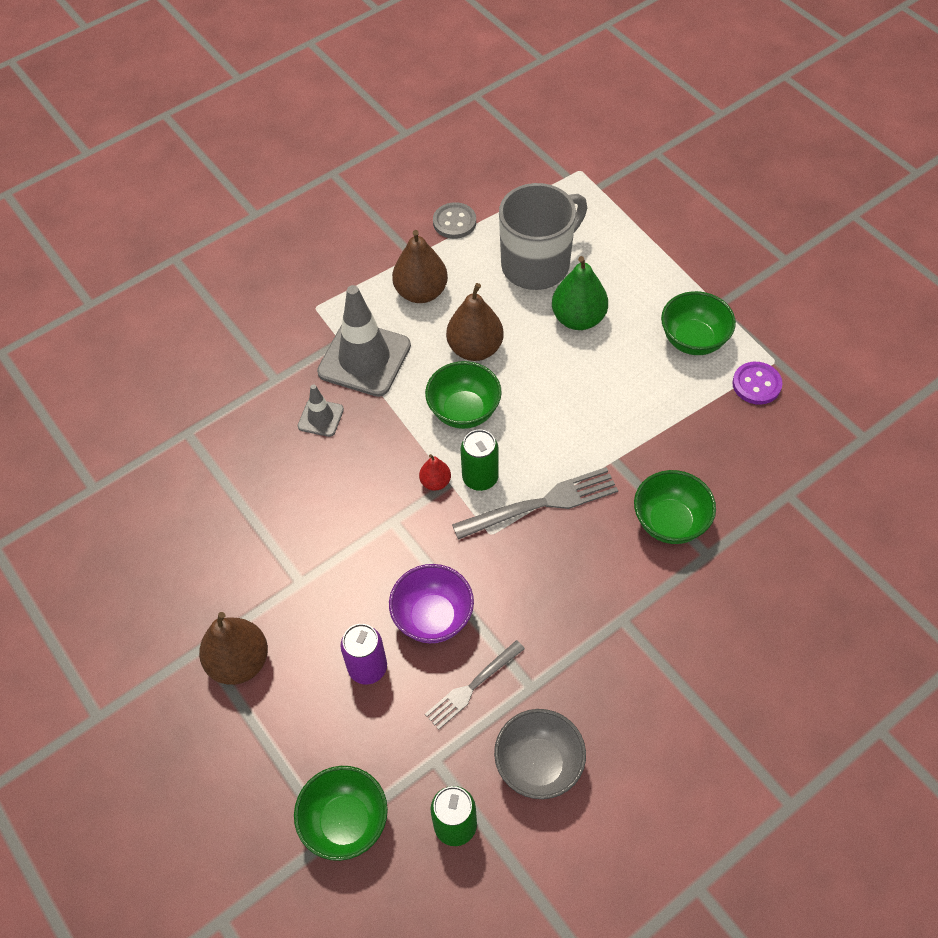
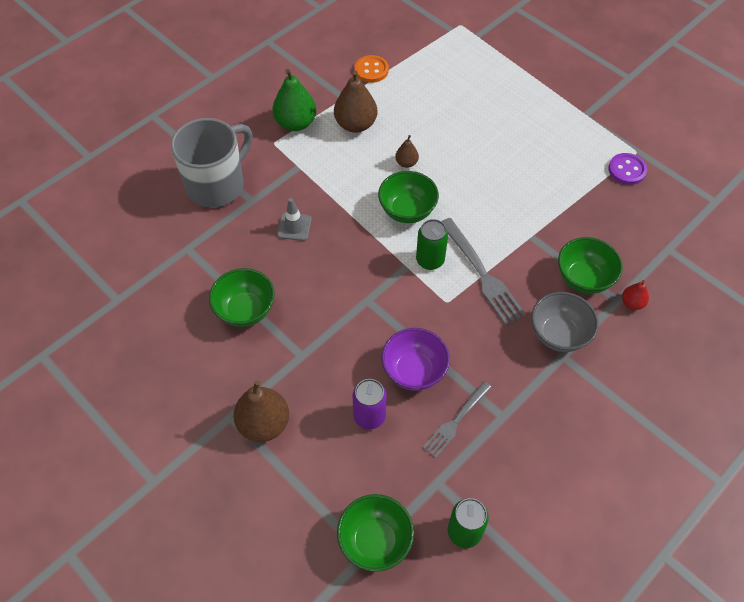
camera: 10 degrees left, 0 degrees up
grey traffic cone [317,285,411,397] -> none
red pear [419,454,451,491] -> red pear moved to [622,280,649,310]
grey button [433,202,476,239] -> orange button [355,55,389,83]
brown pear [446,283,504,361] -> brown pear [395,135,419,168], size x0.52
grey fork [452,467,618,540] -> grey fork turned 90 degrees clockwise [441,218,526,325]
grey bowl [494,709,586,799] -> grey bowl moved to [531,292,599,352]
grey mug [499,183,587,290] -> grey mug moved to [171,118,253,208]
green pear [552,256,608,330] -> green pear moved to [272,69,316,131]
green bowl [661,291,736,355] -> green bowl moved to [209,268,275,327]

